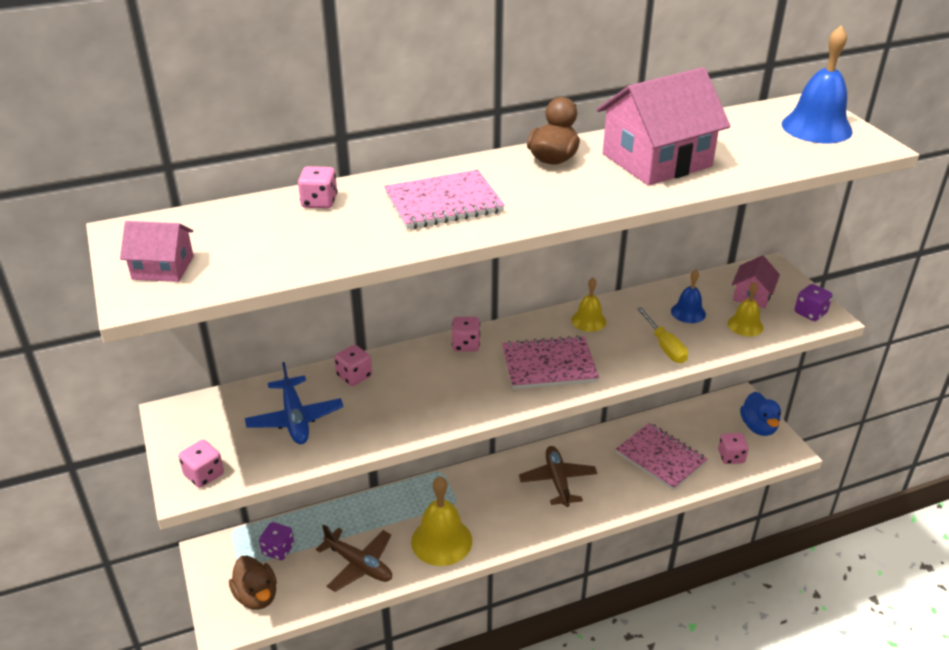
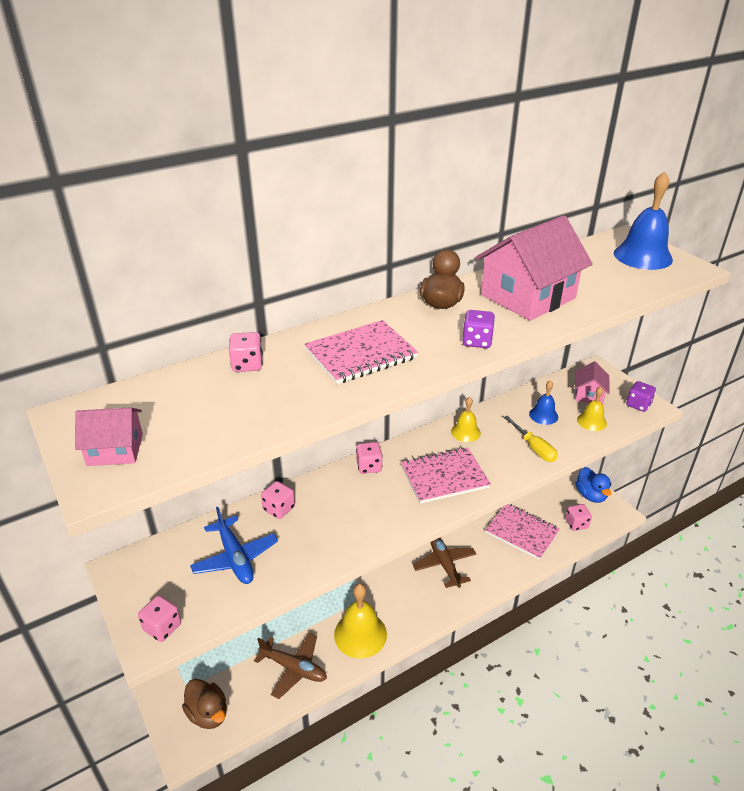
camera: 10 degrees left, 0 degrees up
purple dice [259,522,294,560] -> purple dice moved to [462,310,495,348]

